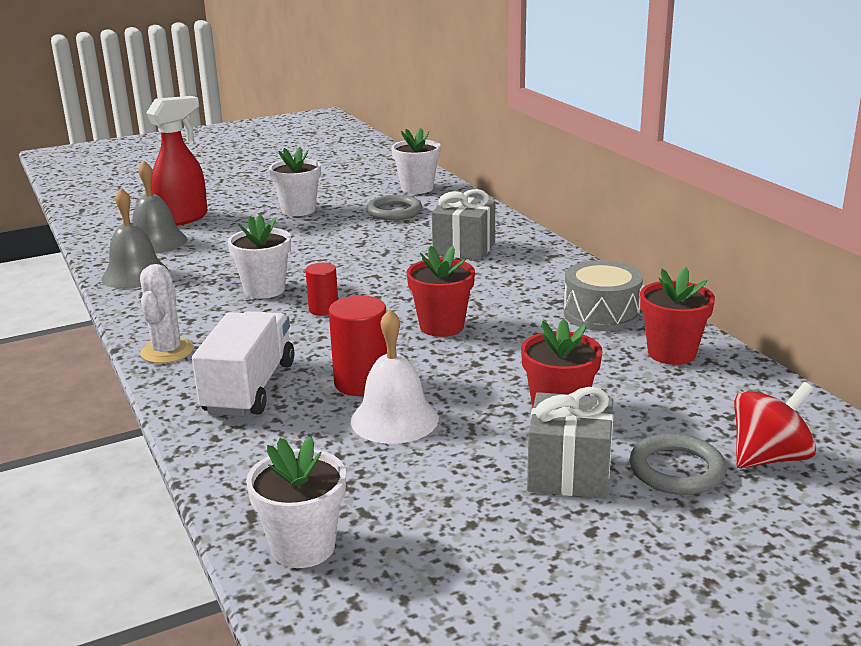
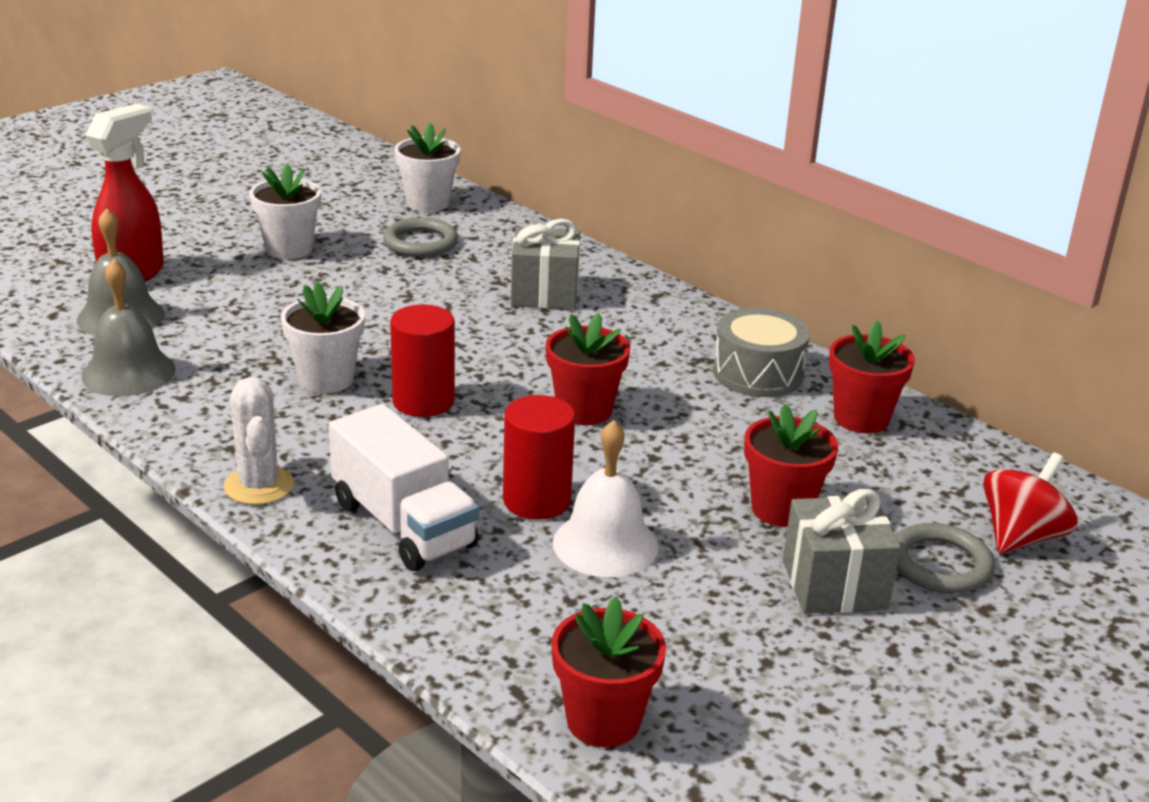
camera: 20 degrees left, 5 degrees up
white truck [192,311,294,416] -> white truck turned 150 degrees clockwise [329,404,479,571]
white flower pot [246,436,346,568] -> red flower pot [551,596,666,747]
red cylinder [305,263,338,316] -> red cylinder [390,305,455,417], size x1.61

